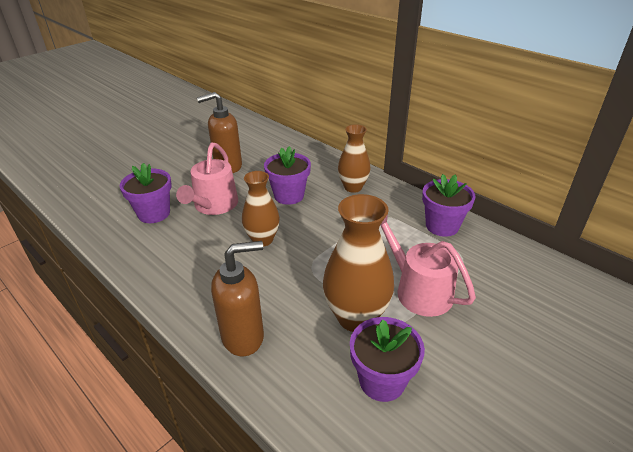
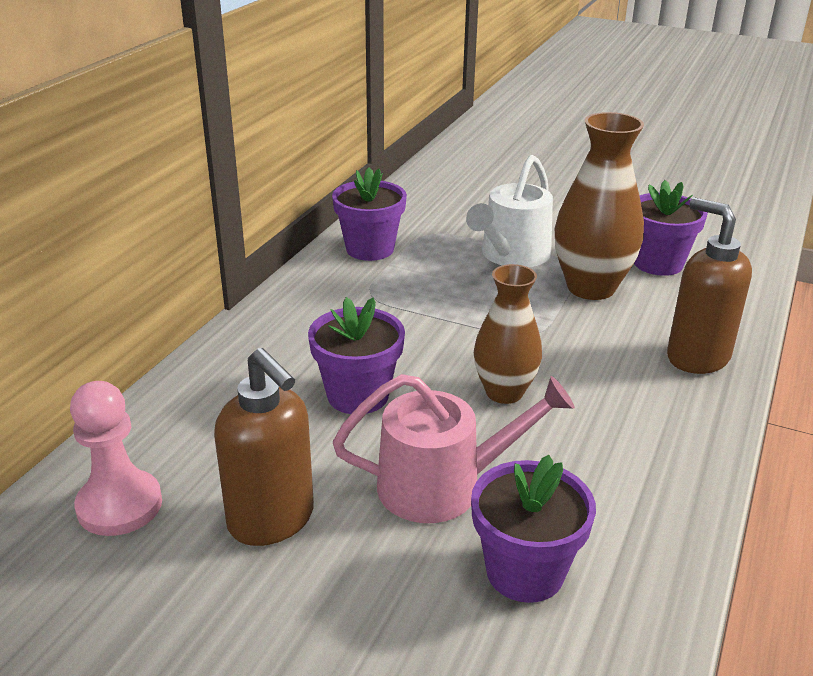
camera: 110 degrees left, 5 degrees down
brown vase [338,124,370,193] -> none
pink watering can [381,214,476,317] -> white watering can [466,155,553,267]
none -> pink pawn [70,381,162,536]

